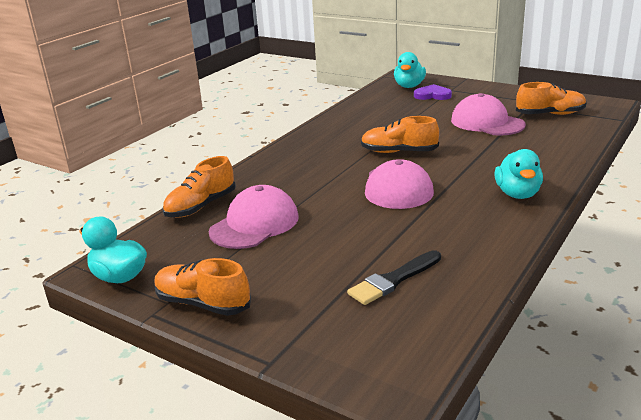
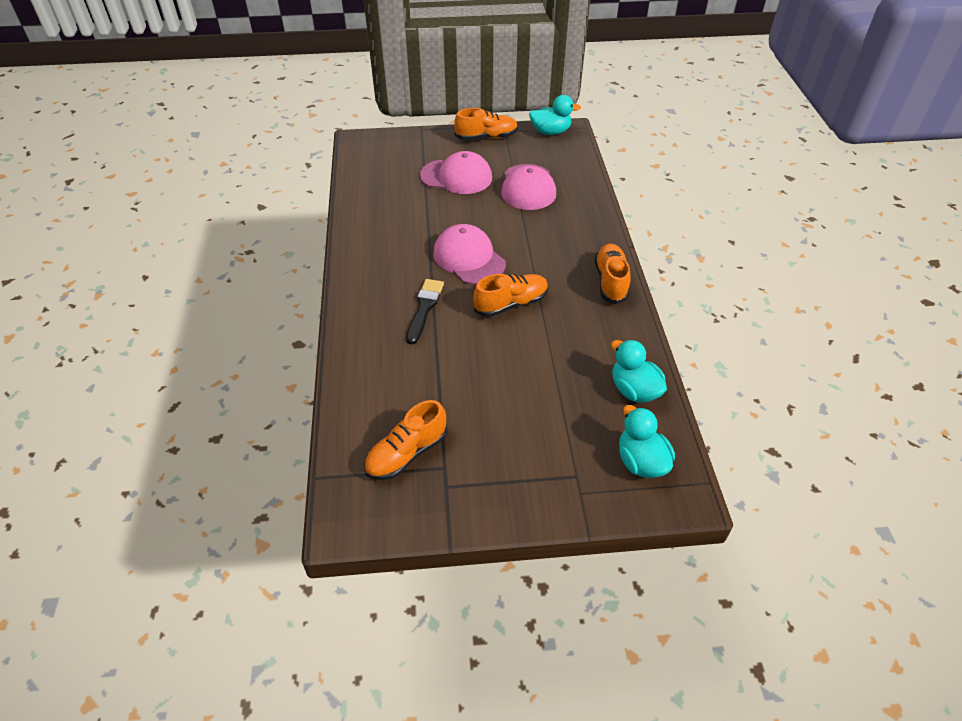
camera: 140 degrees right, 20 degrees up
orange shoe [162,156,236,217] -> orange shoe moved to [595,244,631,304]
black brush [347,250,441,305] -> black brush moved to [406,279,444,344]
purple heart [414,84,452,100] -> none
pink cap [451,93,526,136] -> pink cap moved to [420,151,492,194]
turquoise duck [494,149,543,199] -> turquoise duck moved to [611,340,667,403]

